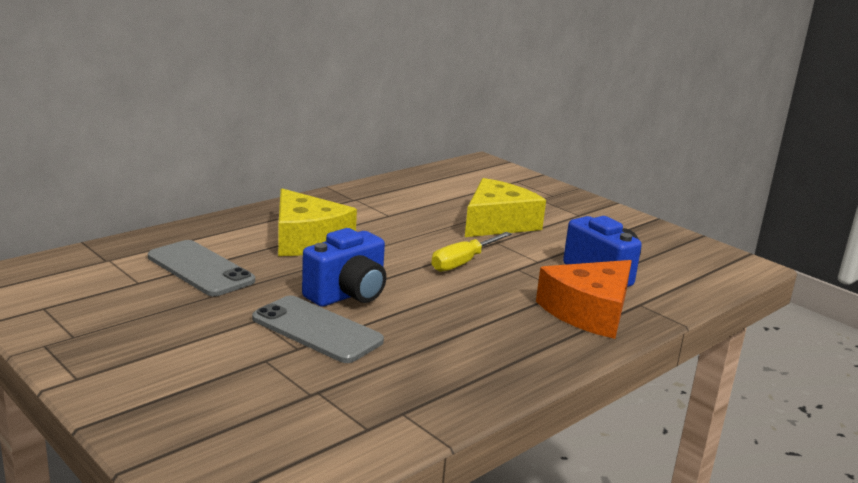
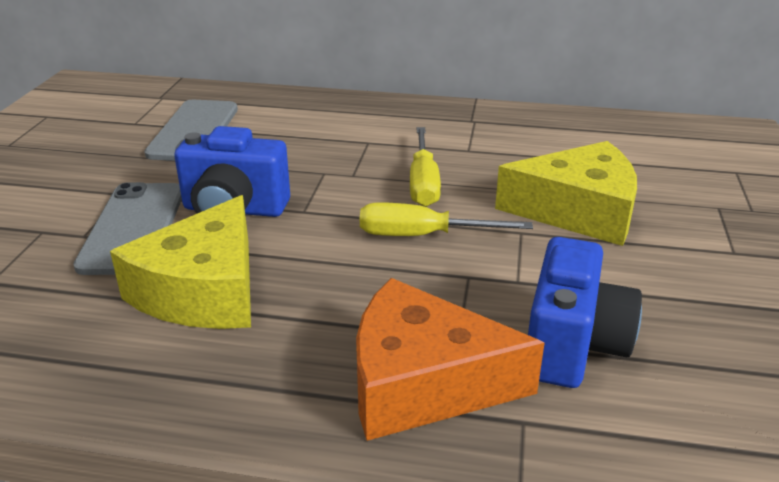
camera: 55 degrees right, 10 degrees up
yellow cheese [278,189,357,256] -> yellow cheese moved to [110,195,251,329]
none -> yellow screwdriver [410,127,441,207]

